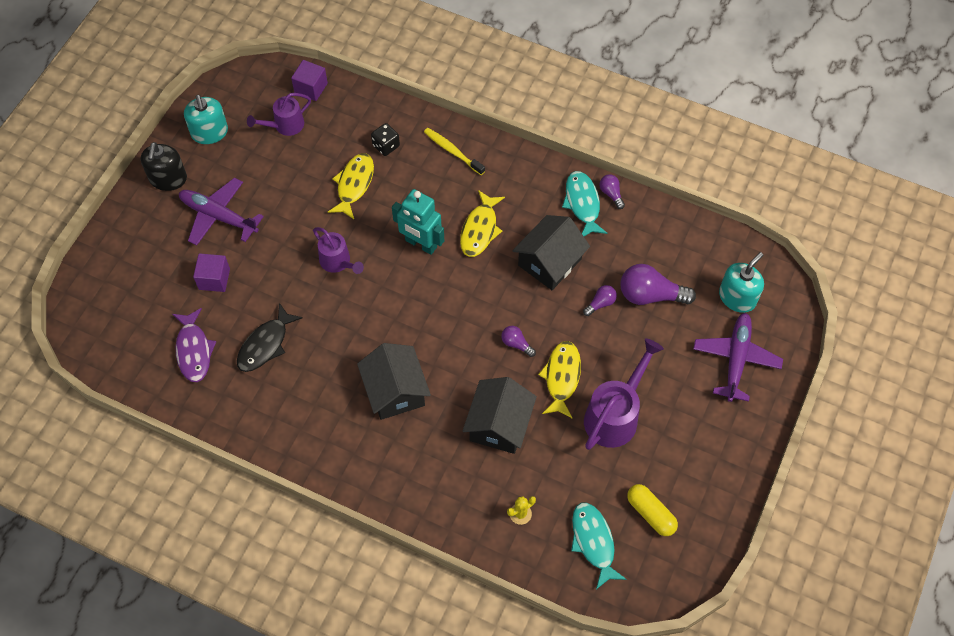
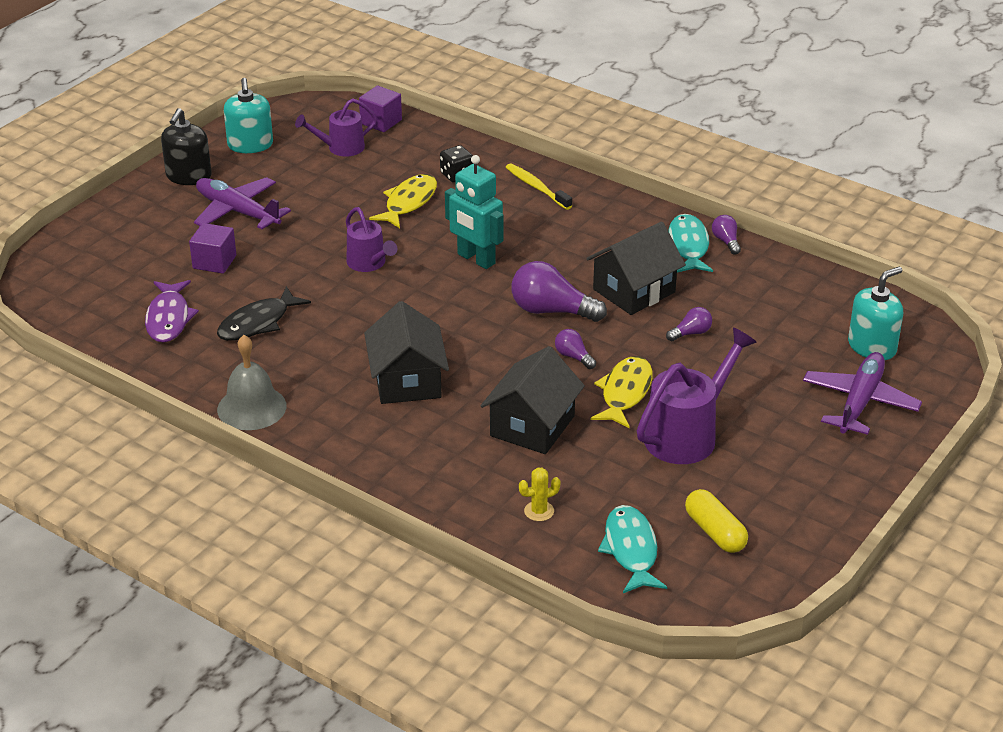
camera: 10 degrees right, 25 degrees down
yellow fish [460,190,505,257] -> none
purple light bulb [620,264,696,305] -> purple light bulb moved to [511,261,607,322]
none -> grey bell [217,335,287,430]

